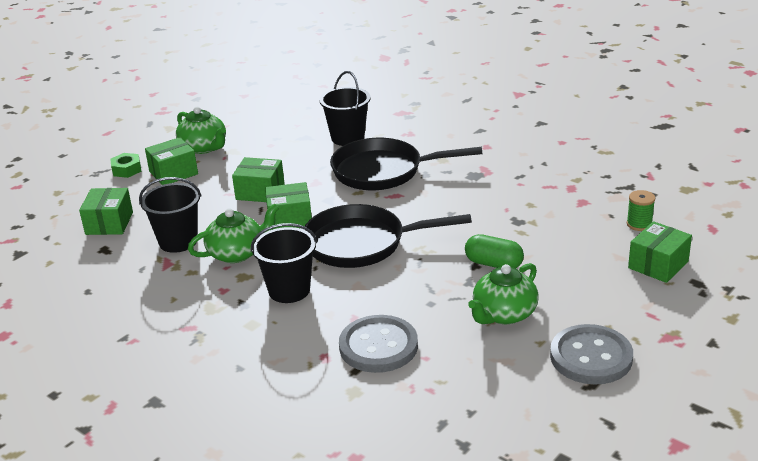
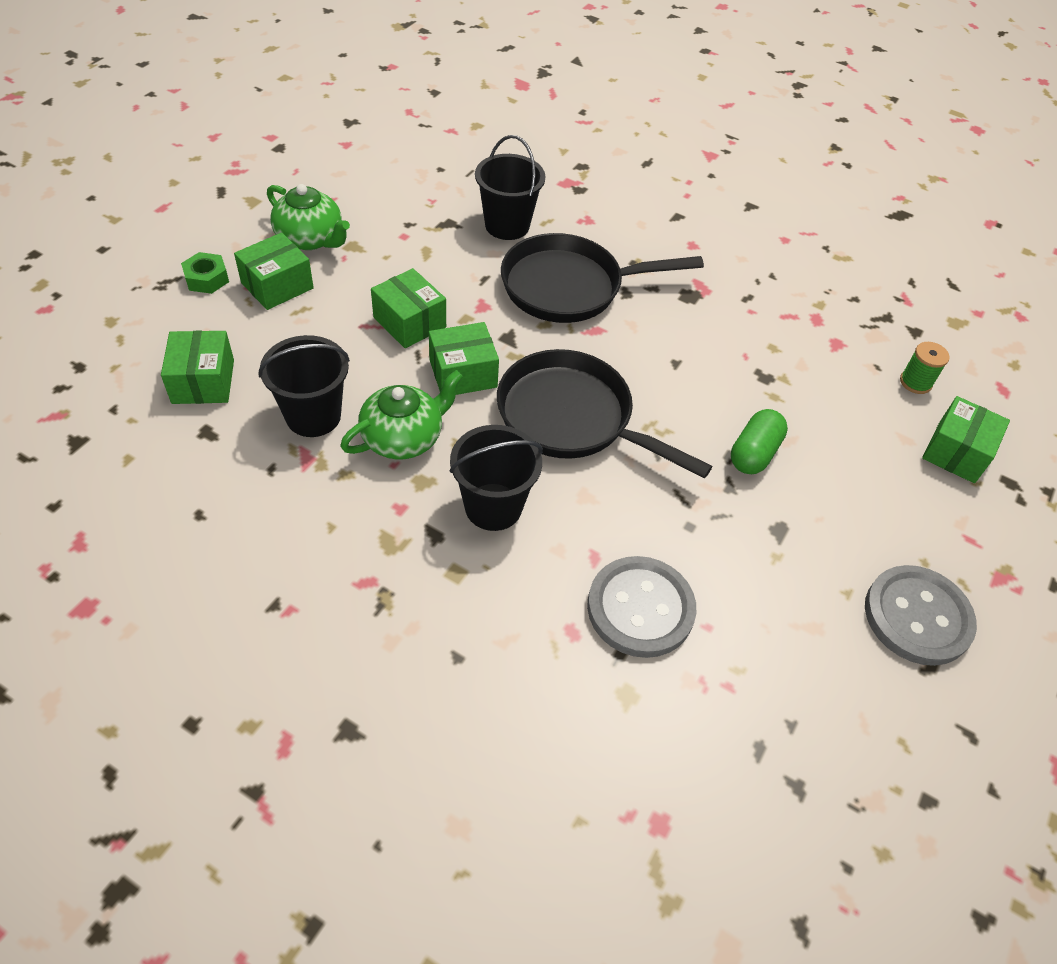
camera: 15 degrees left, 20 degrees up
green box [232,157,285,202] -> green box turned 45 degrees clockwise [371,268,446,348]
black pan [305,204,472,268] -> black pan turned 45 degrees clockwise [497,349,713,479]
green capsule [465,234,524,268] -> green capsule turned 75 degrees counterclockwise [731,409,788,474]
green teapot [468,263,539,324] -> none

